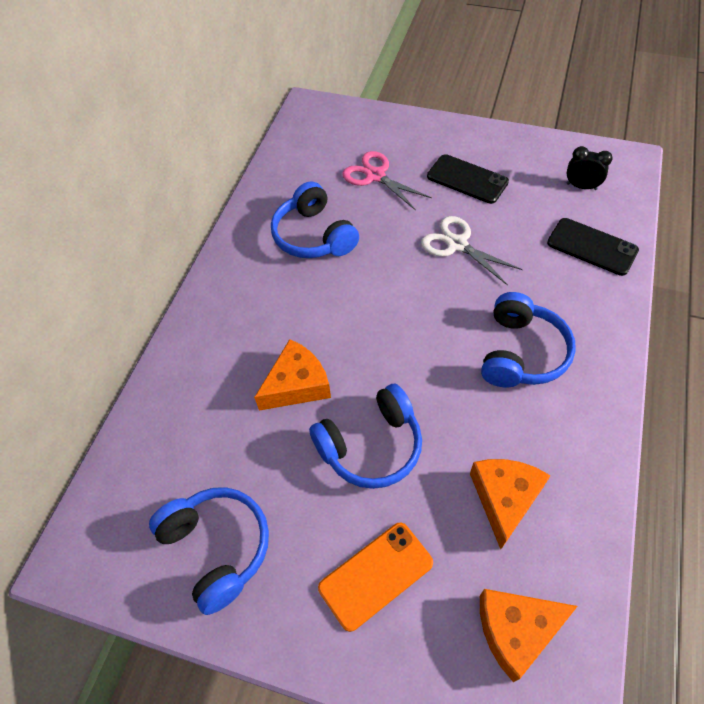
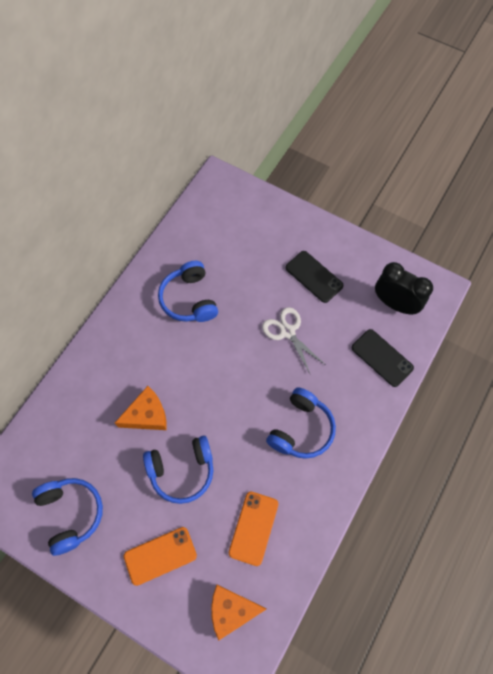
camera: 10 degrees right, 10 degrees up
pink scissors [342,151,432,211] -> none
orange cheese [470,459,551,549] -> orange phone [229,492,278,566]
black clock [566,146,612,190] -> black clock [375,262,433,315], size x1.78

